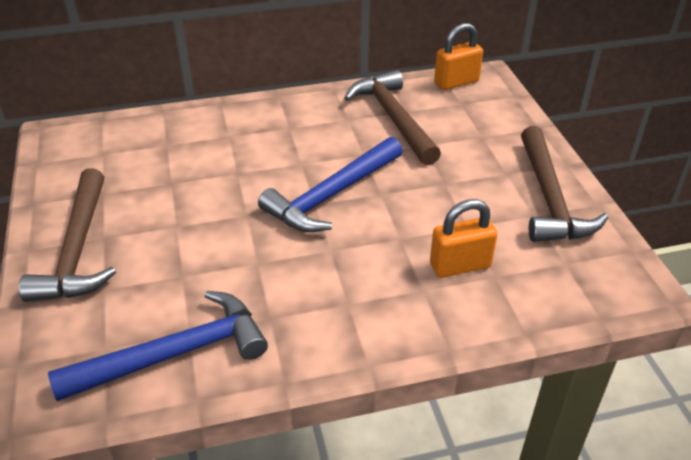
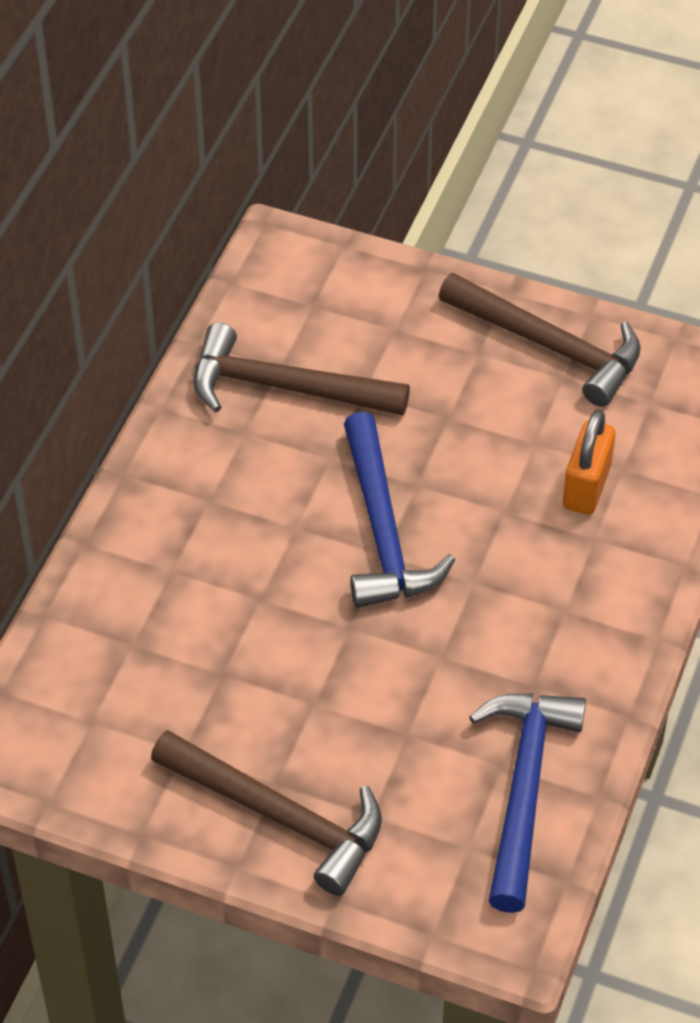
camera: 55 degrees left, 10 degrees up
orange padlock [434,23,483,90] -> none

